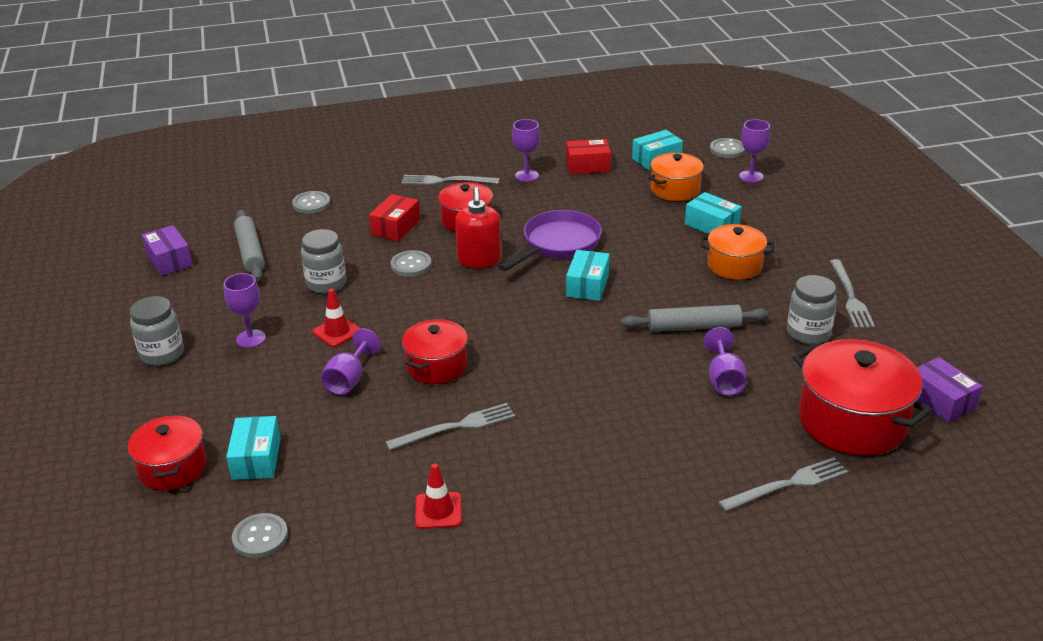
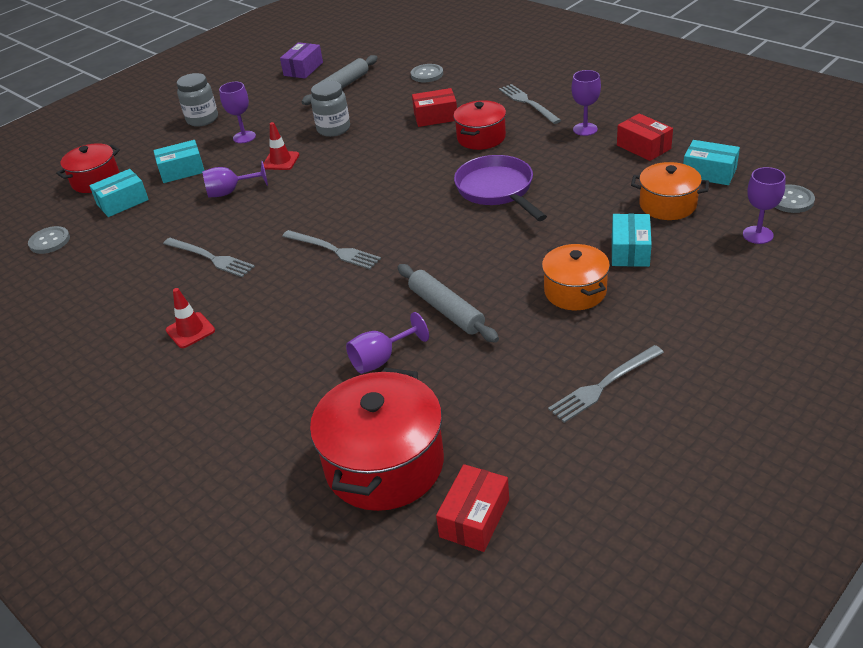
camera: 60 degrees right, 5 degrees up
grey button [391,250,432,277] -> none
red pot [402,319,468,384] -> none
red traffic cone [415,463,462,529] -> red traffic cone moved to [166,288,215,348]
red soap dispenser [455,187,501,268] -> none
purple pan [498,210,602,271] -> purple pan turned 120 degrees counterclockwise [454,155,547,221]
turquoise box [566,250,610,301] -> turquoise box moved to [153,140,205,183]
grey fork [718,457,848,512] -> grey fork moved to [282,230,381,269]
grey jar [787,275,837,344] -> none
purple box [917,357,983,423] -> red box [436,464,509,552]

